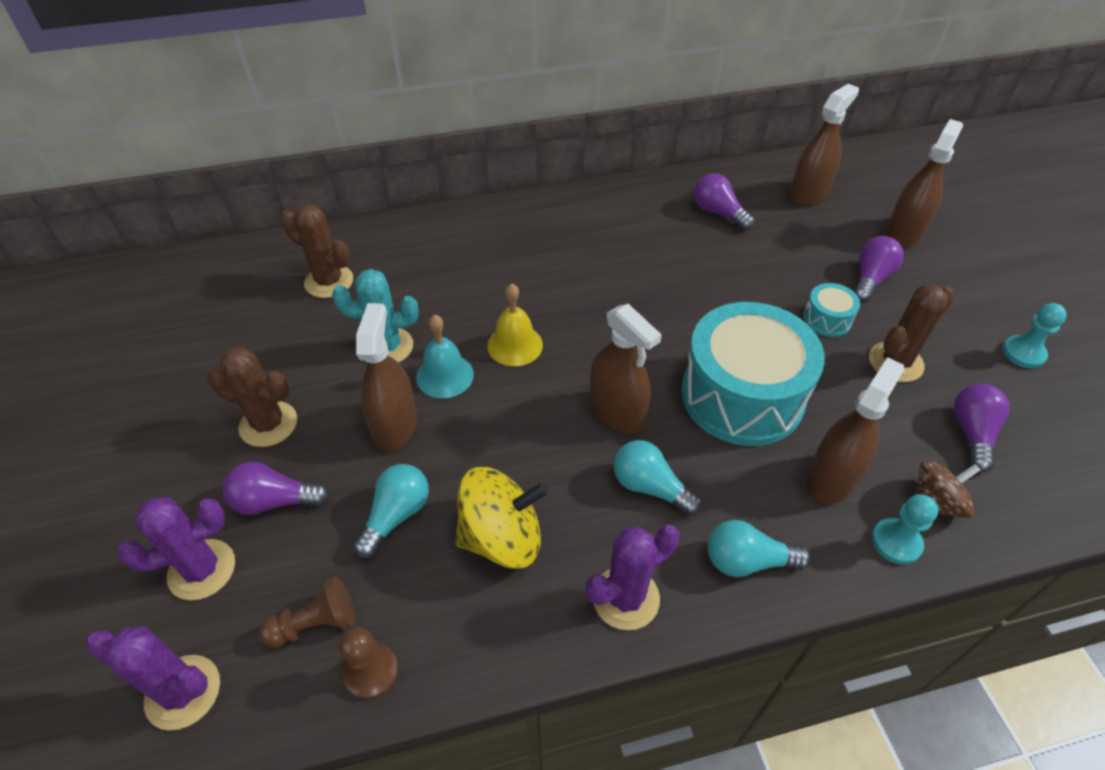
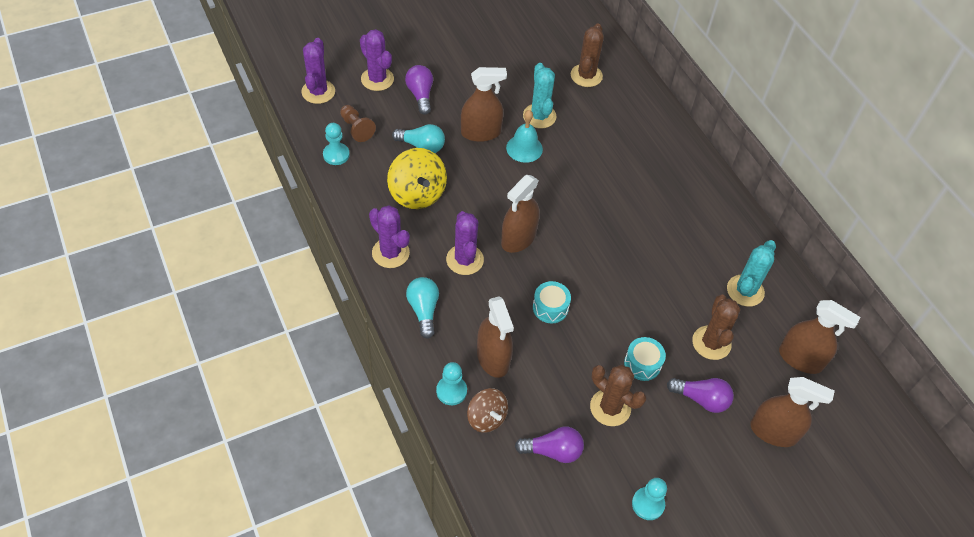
camera: 75 degrees right, 5 degrees up
brown cactus [207,347,297,447] -> brown cactus moved to [692,295,741,360]
brown pawn [339,627,398,700] -> turquoise pawn [323,123,350,165]
yellow bell [487,283,543,366] -> none
turquoise light bulb [614,440,702,516] -> purple cactus [446,211,484,275]
turquoise drum [681,302,825,446] -> turquoise drum [533,281,571,323], size x0.42
purple light bulb [694,173,754,230] -> turquoise cactus [727,240,776,307]
brown spray bottle [807,357,904,504] -> brown spray bottle turned 45 degrees clockwise [477,296,514,378]

